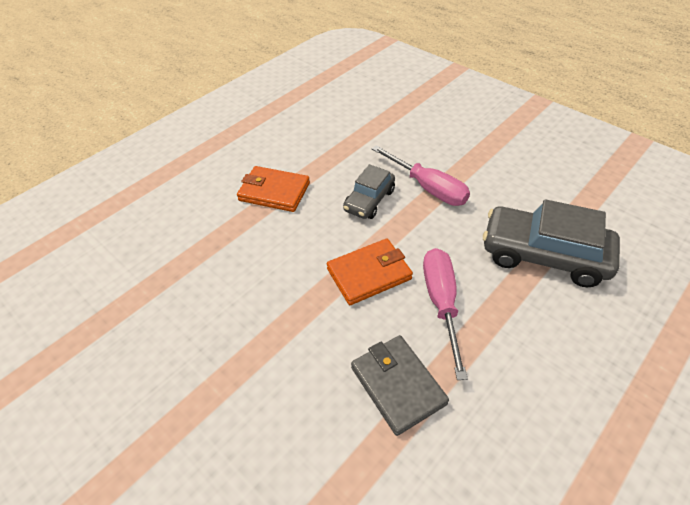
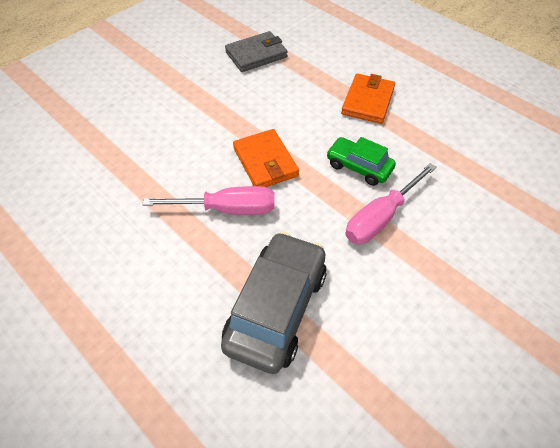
camera: 90 degrees right, 5 degrees up
grey car [343,164,395,219] -> green car [326,137,396,186]
grey wallet [351,335,449,436] -> grey wallet moved to [225,31,288,72]

